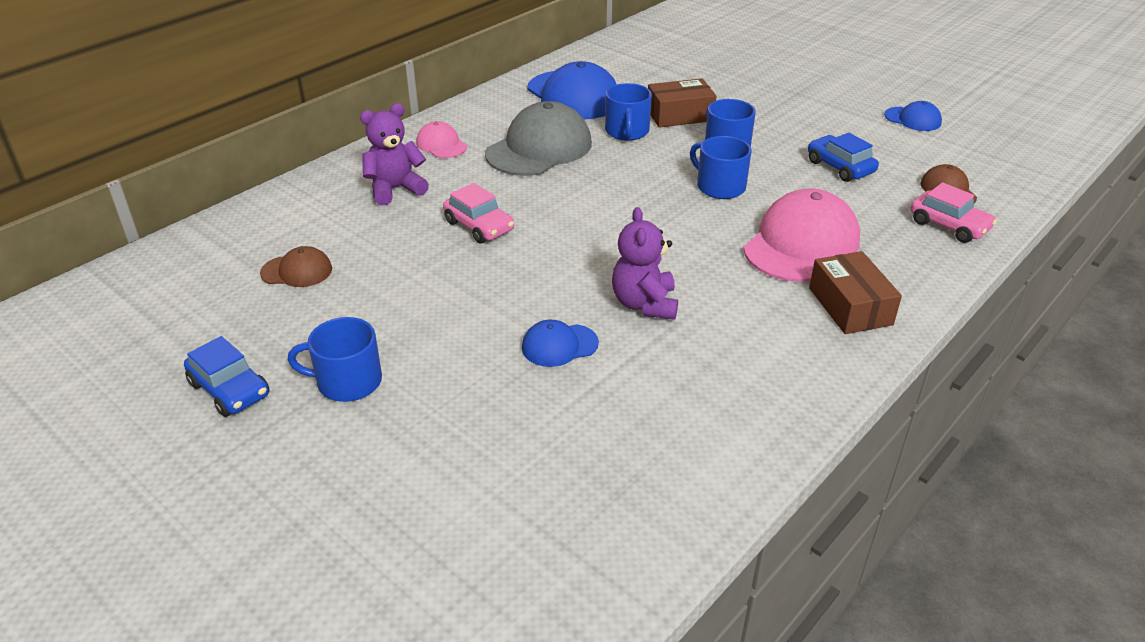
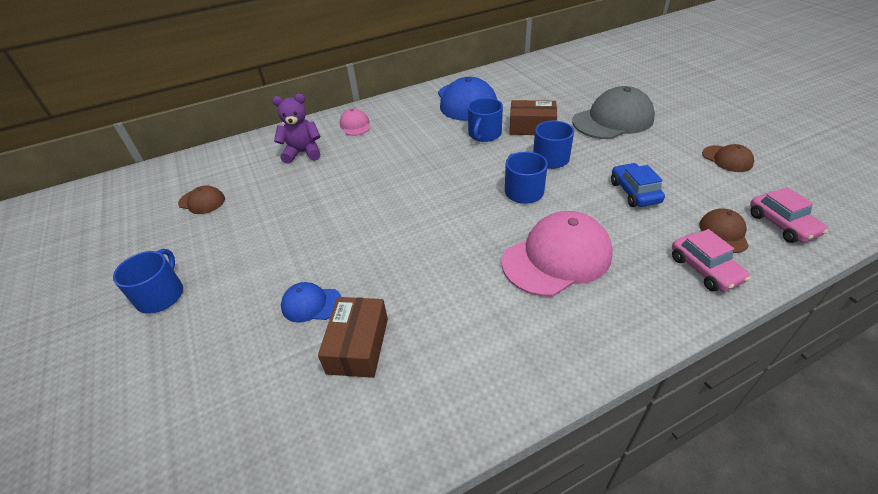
camera: 25 degrees right, 5 degrees up
blue car [184,336,270,417] -> none
blue mug [288,317,382,402] -> blue mug turned 75 degrees clockwise [113,249,183,314]
pink car [443,183,514,244] -> pink car moved to [750,187,828,243]
grey cap [485,101,592,176] -> grey cap moved to [572,86,655,139]
purple teddy bear [612,207,678,320] -> none
brown box [809,251,902,334] -> brown box moved to [318,297,388,378]
blue cap [884,101,942,131] -> brown cap [702,144,754,172]

